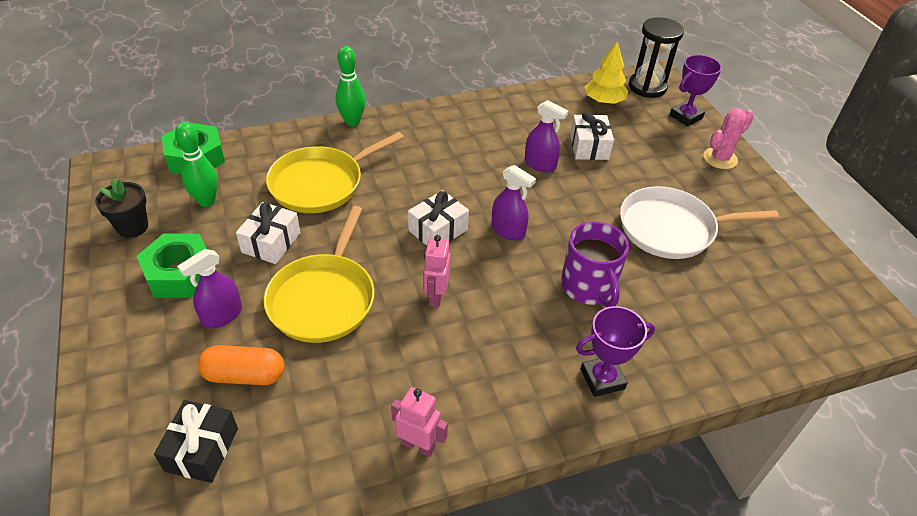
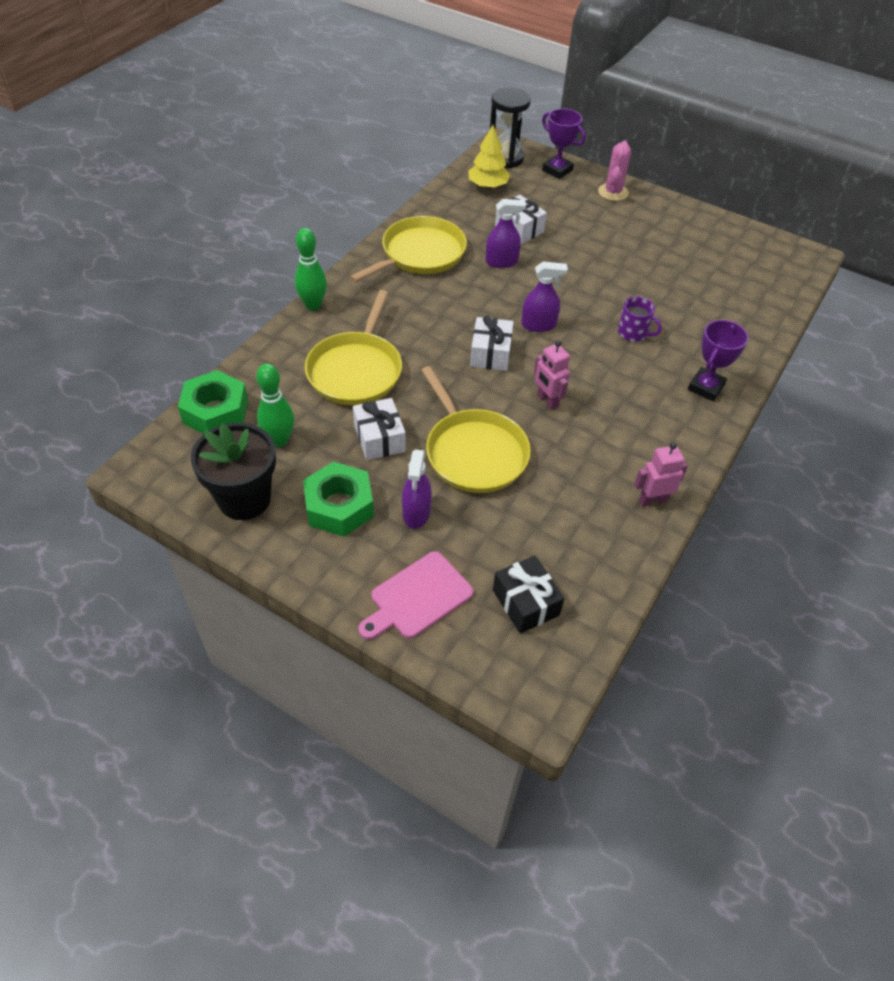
camera: 40 degrees left, 5 degrees up
black flower pot [95,179,148,238] -> black flower pot [191,423,276,520], size x1.59
orange capsule [197,345,285,385] -> none
purple mug [561,221,629,307] -> purple mug [618,296,662,342], size x0.62
white pan [620,186,779,259] -> none
purple trophy [669,55,722,127] -> purple trophy turned 60 degrees counterclockwise [542,109,586,179]
none -> yellow pan [350,216,467,283]
none -> pink cutting board [359,551,473,640]

